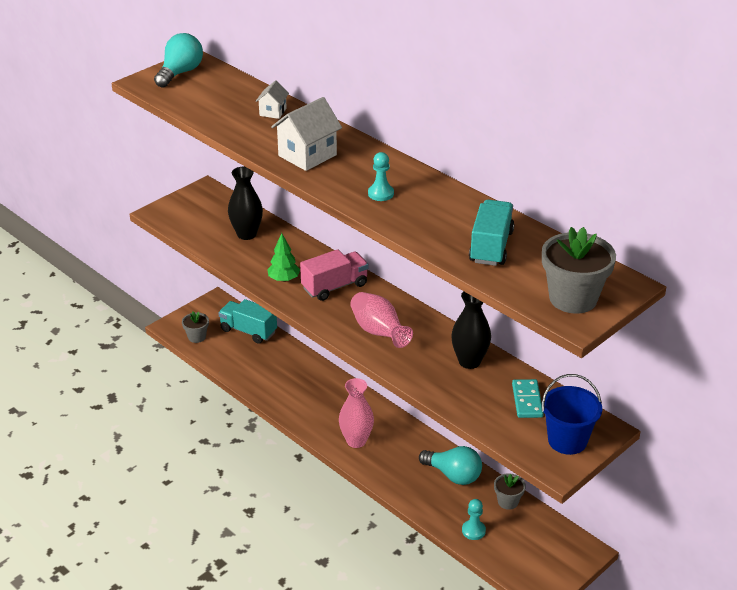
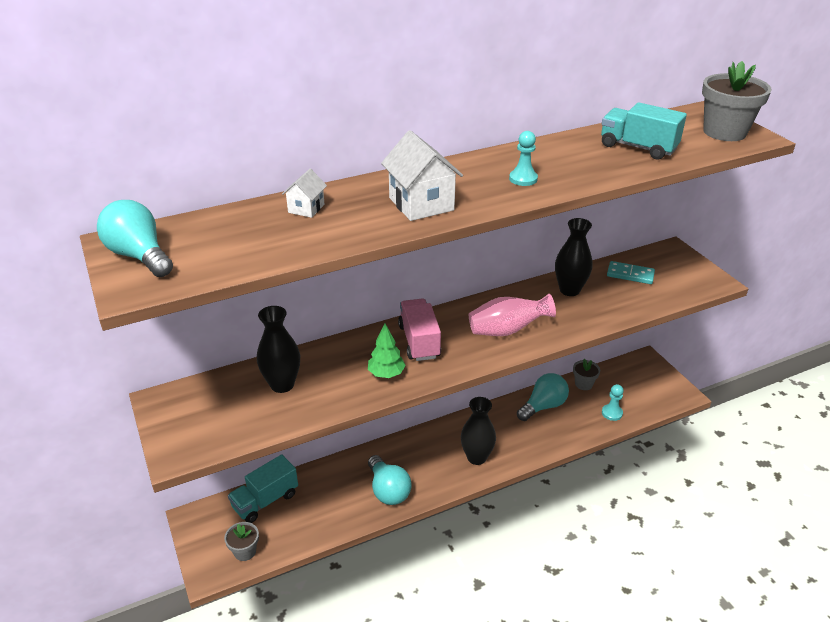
camera: 70 degrees left, 0 degrees up
white house [256,80,289,119] -> white house turned 75 degrees clockwise [282,169,327,218]
pink vase [339,378,374,448] -> black vase [461,397,496,465]
blue bucket [542,374,602,455] -> none
none -> turquoise light bulb [368,455,412,505]

